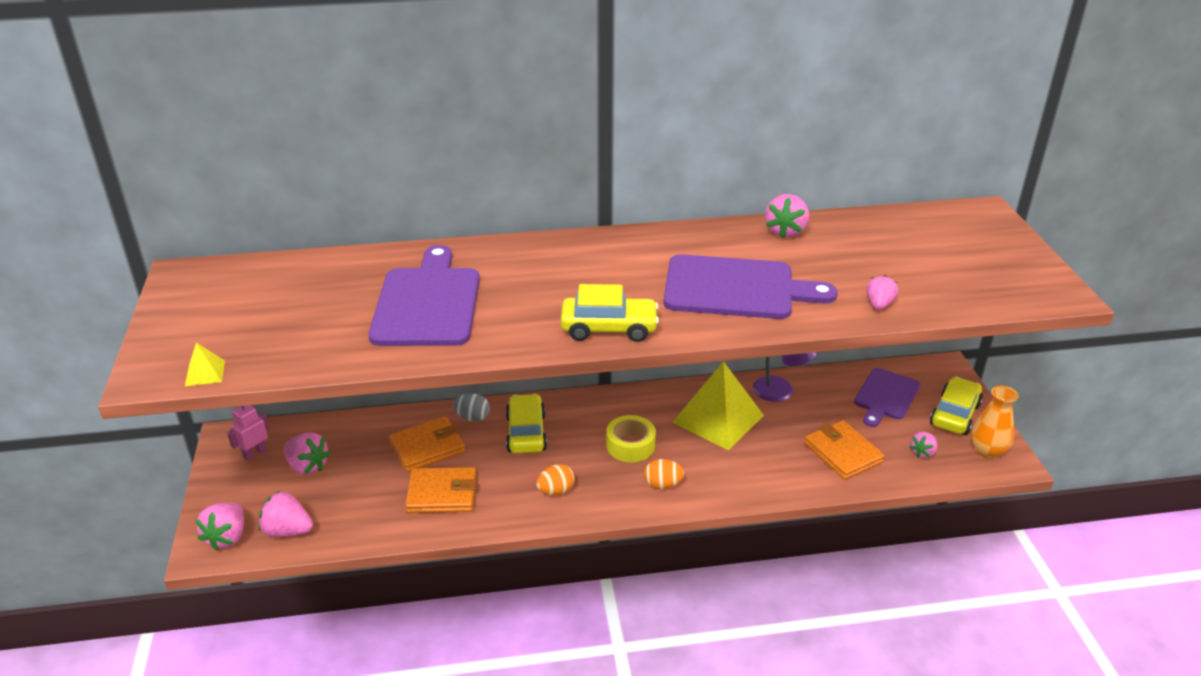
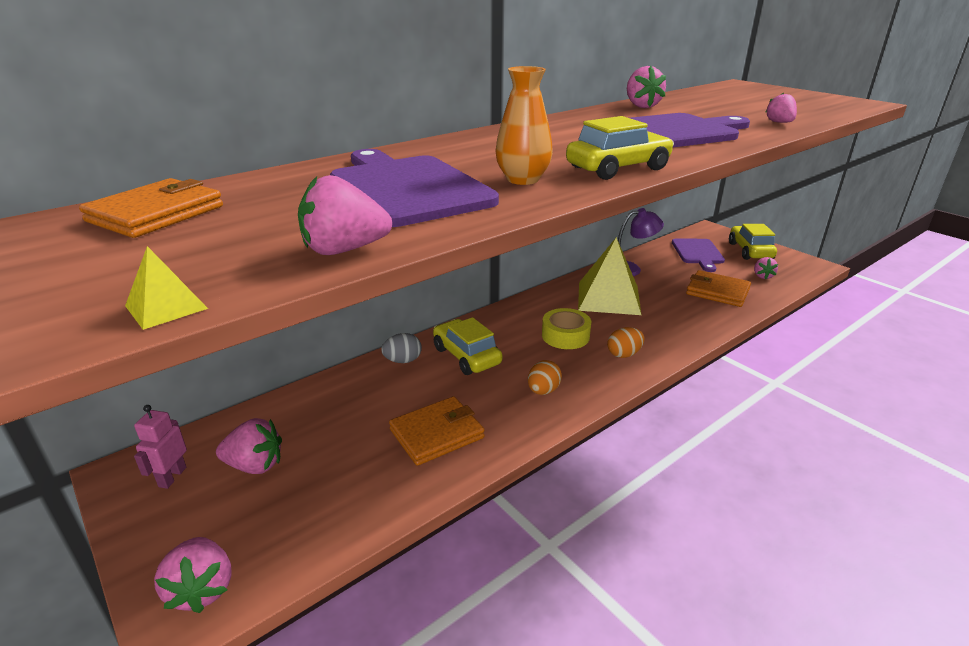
camera: 30 degrees left, 5 degrees down
pink strawberry [258,491,313,537] -> pink strawberry moved to [298,175,392,255]
orange wallet [389,416,465,472] -> orange wallet moved to [79,178,223,238]
orange vase [971,386,1018,459] -> orange vase moved to [496,66,553,185]

